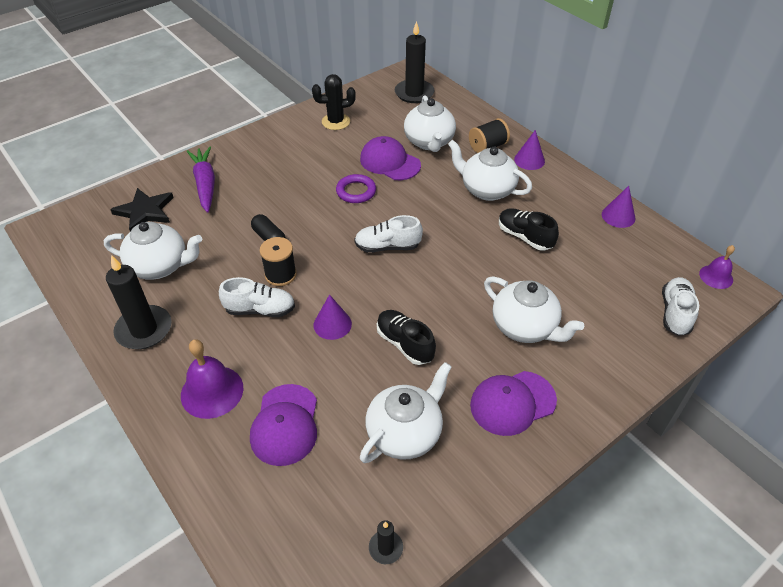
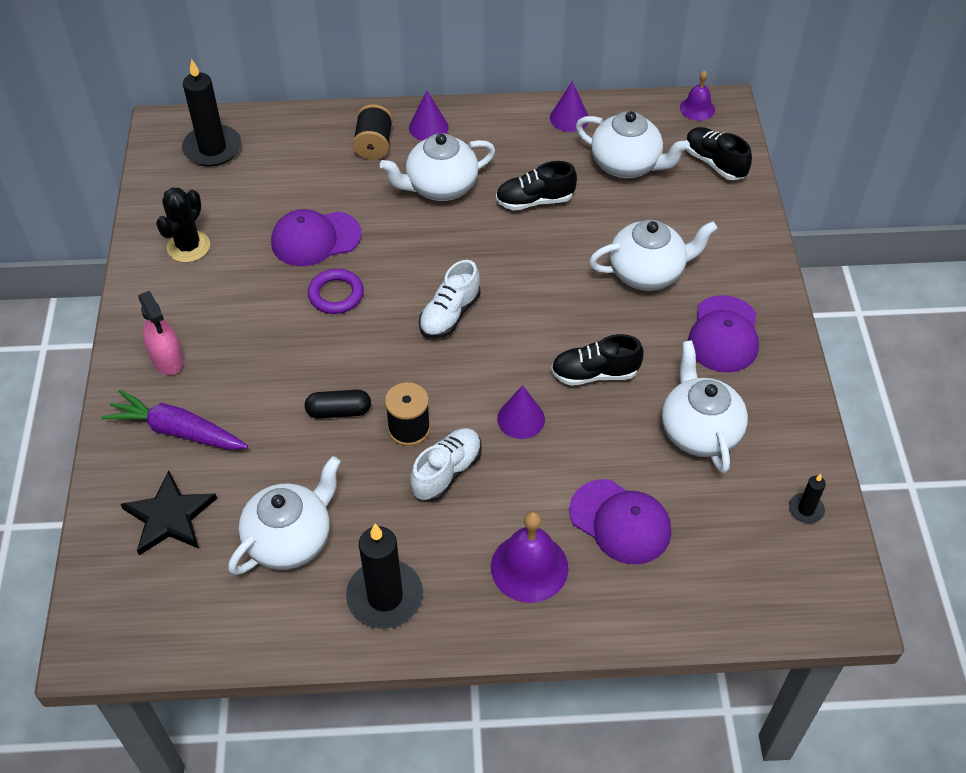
camera: 55 degrees left, 5 degrees up
white teapot [404,95,456,152] -> white teapot moved to [576,111,690,178]
white shoe [662,277,699,336] -> black shoe [686,127,752,180]
none -> pink spray bottle [138,291,183,375]

